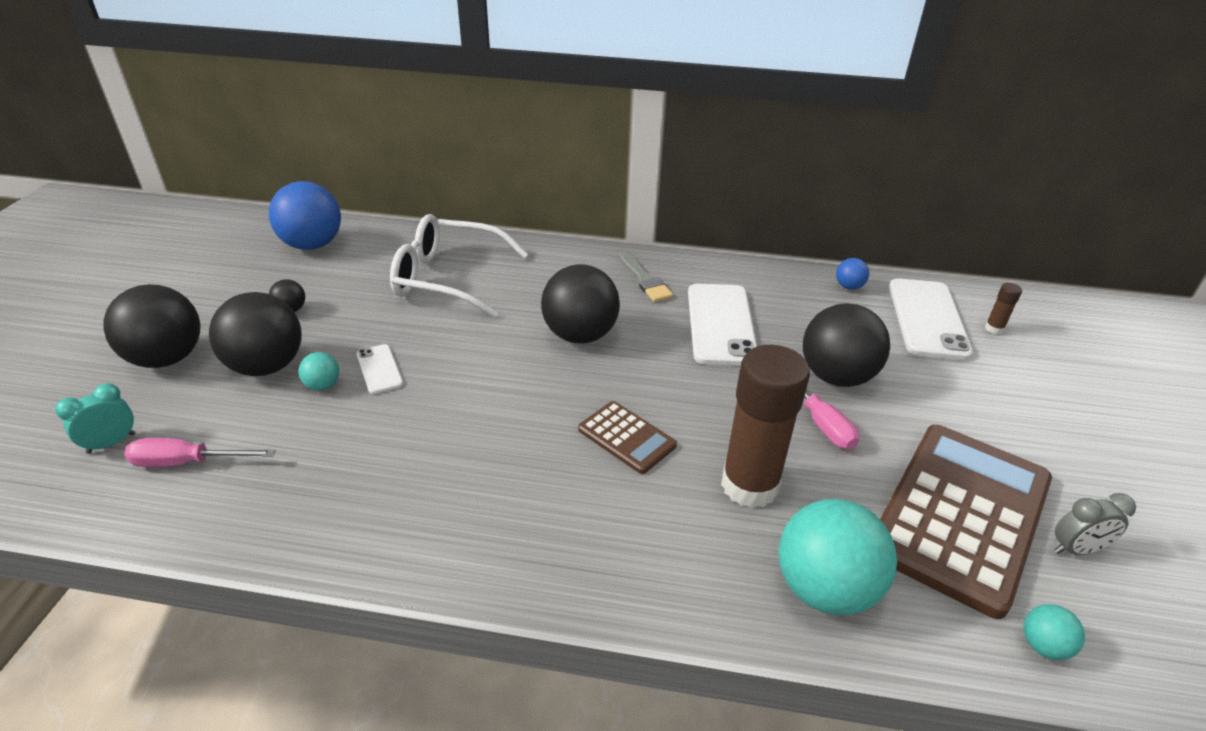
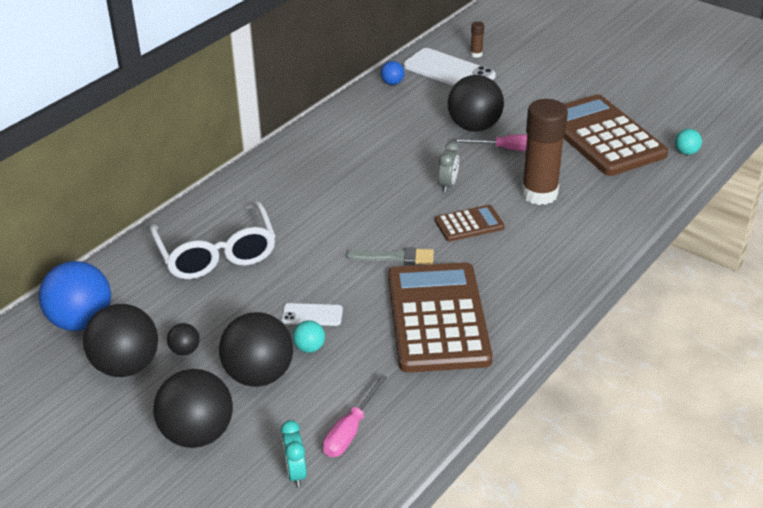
camera: 60 degrees left, 0 degrees up
white glasses [390,214,528,318] -> white glasses turned 60 degrees counterclockwise [150,201,276,279]
black ball [541,264,620,343] -> black ball moved to [83,304,158,377]
grey brush [618,251,673,302] -> grey brush moved to [346,247,434,265]
white phone [688,284,757,366] -> none
turquoise ball [778,499,897,615] -> none
grey clock [1054,493,1136,555] -> grey clock moved to [438,142,459,192]
none -> brown calculator [388,262,493,373]

